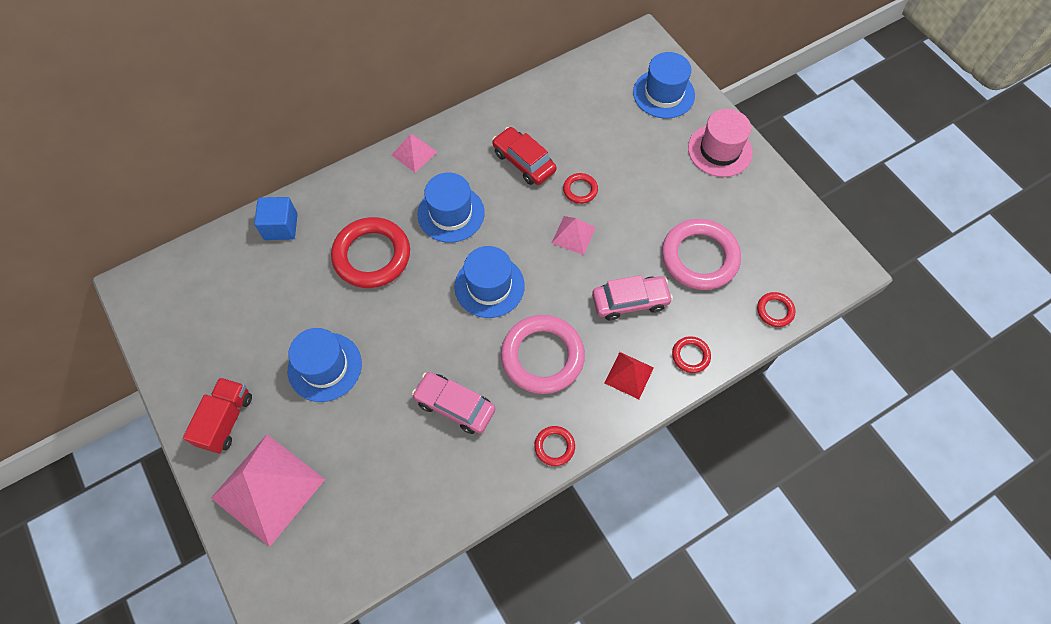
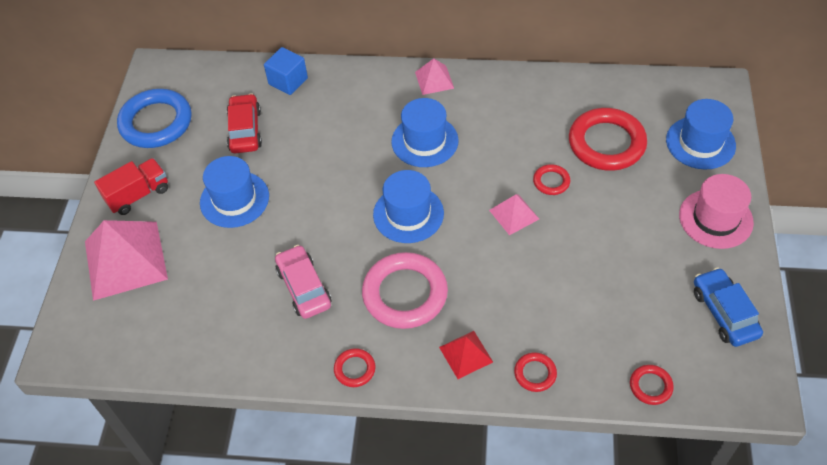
camera: 40 degrees right, 10 degrees down
red ring [331,217,410,288] -> red ring moved to [569,108,647,171]
red car [492,127,557,185] -> red car moved to [227,93,262,153]
pink car [592,275,673,321] -> none
pink ring [662,219,741,290] -> none
none -> blue ring [117,89,192,148]
none -> blue car [694,267,763,347]

